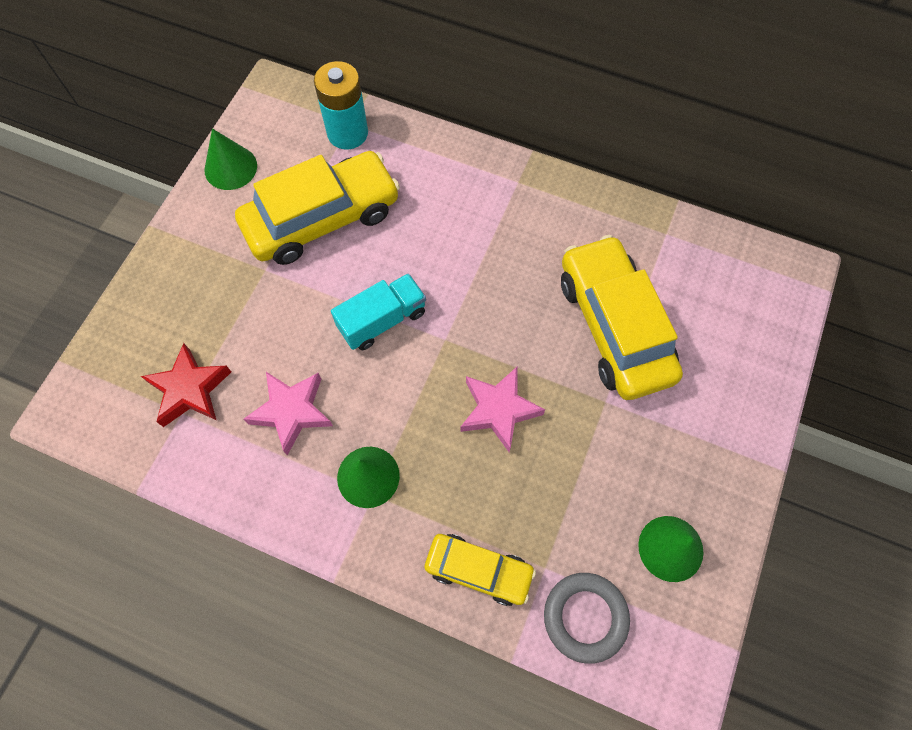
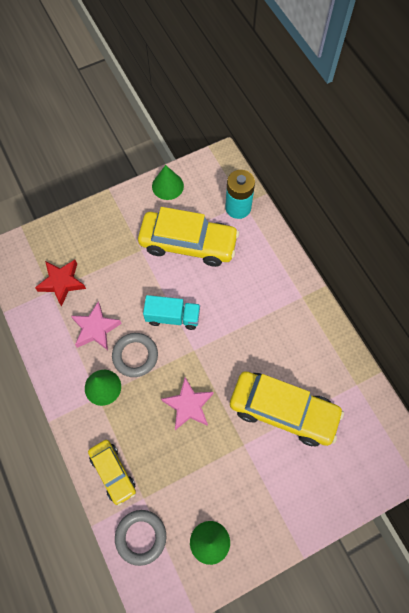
camera: 40 degrees right, 0 degrees up
yellow car [561,235,683,400] -> yellow car turned 90 degrees clockwise [230,371,344,446]
none -> grey ring [112,333,158,377]

